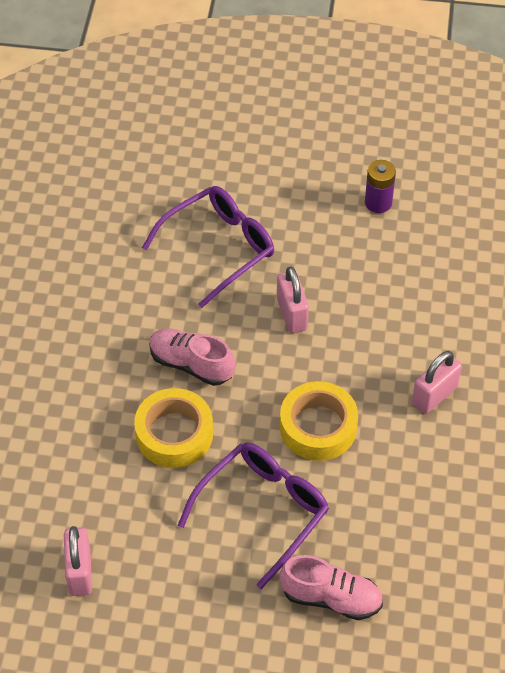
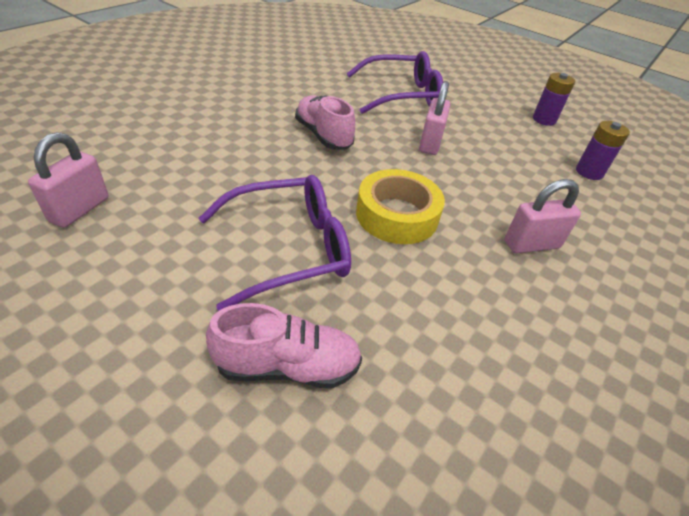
camera: 25 degrees right, 10 degrees down
yellow tape [134,388,213,468] -> none
pink shoe [280,555,383,620] -> pink shoe turned 45 degrees counterclockwise [206,303,362,388]
none -> purple battery [576,121,630,180]

